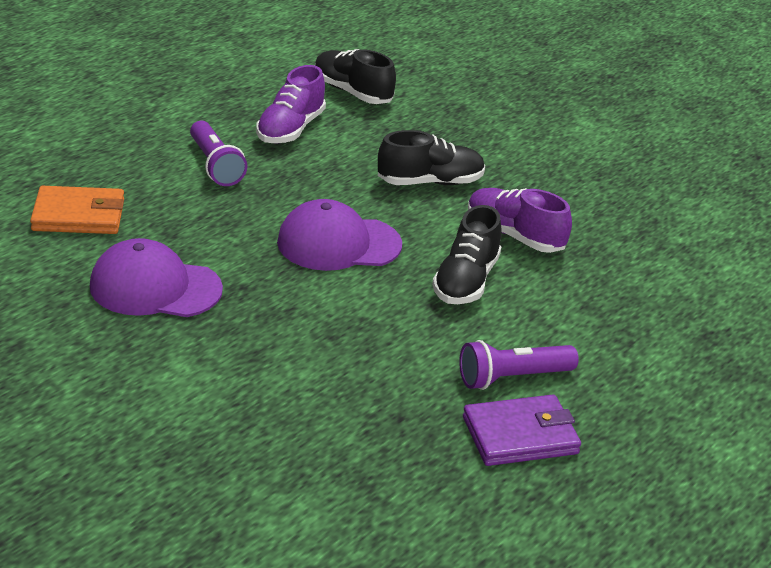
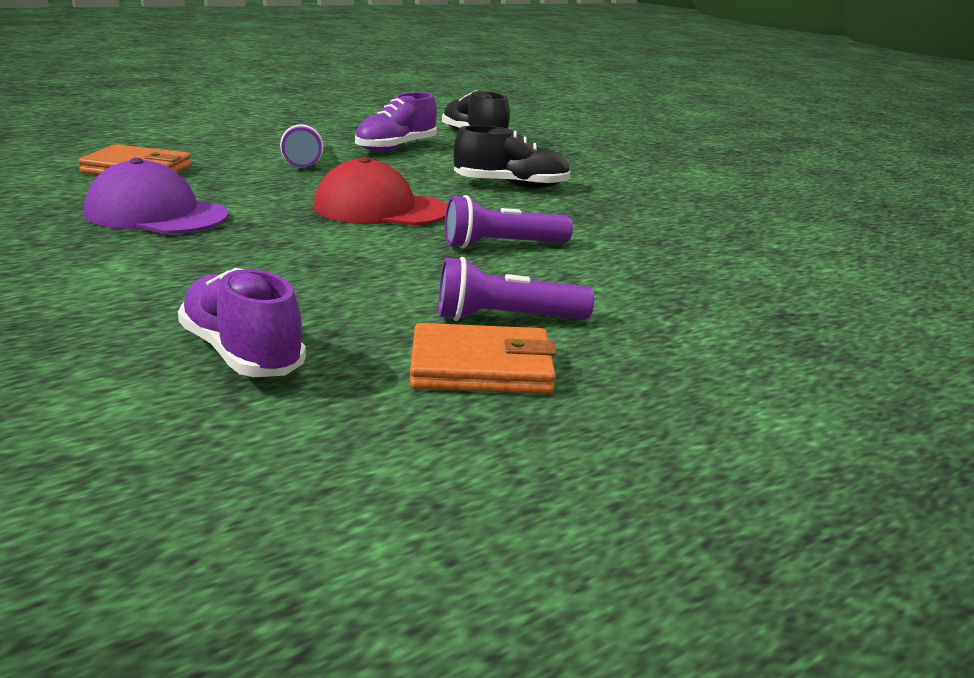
camera: 15 degrees right, 10 degrees down
purple cap [277,199,402,271] -> red cap [314,157,447,226]
black shoe [432,205,502,304] -> purple flashlight [445,195,573,249]
purple wallet [463,395,581,466] -> orange wallet [410,323,557,394]
purple shoe [468,188,572,253] -> purple shoe moved to [178,268,306,377]

